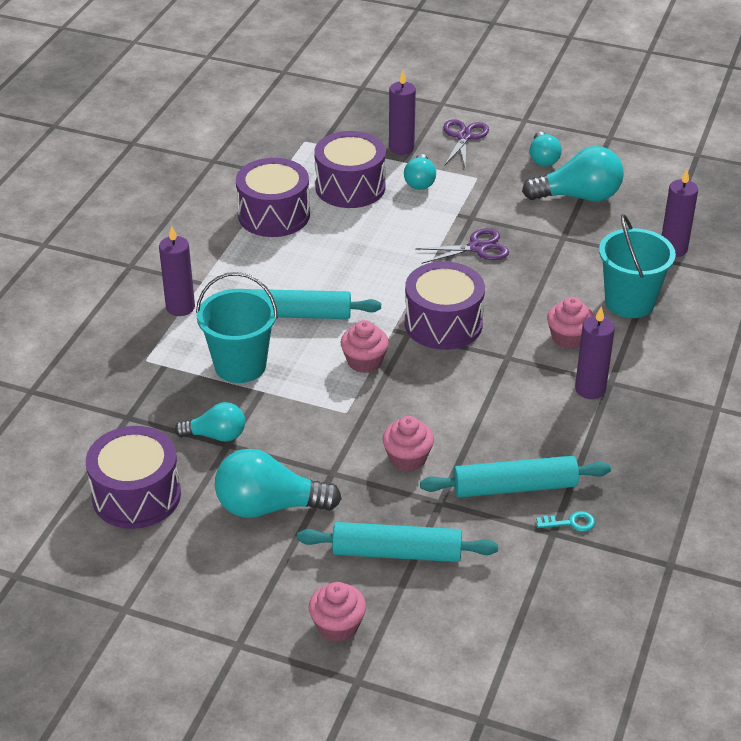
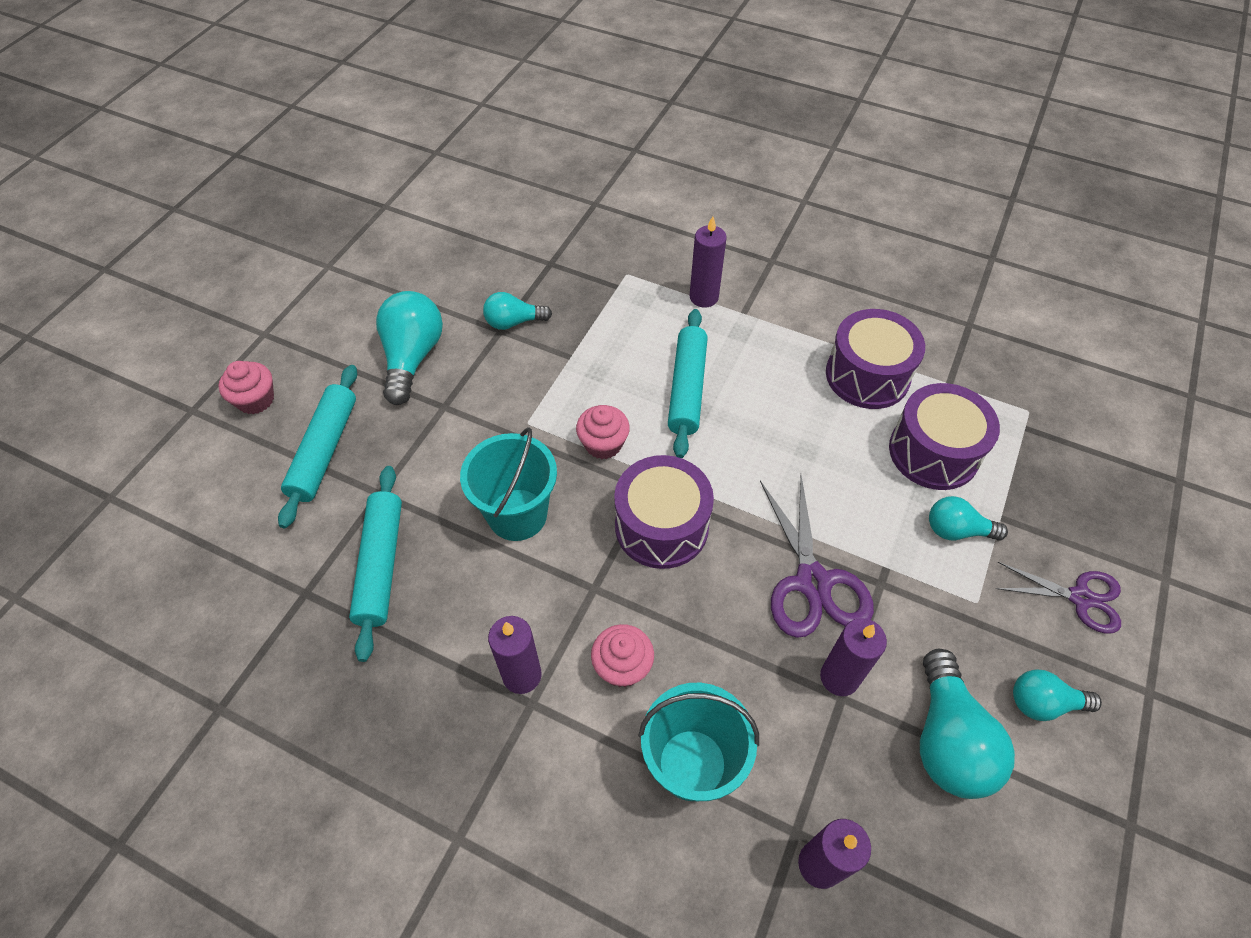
camera: 95 degrees right, 15 degrees up
purple drum [86,426,181,529] -> none
turquoise light bulb [175,402,245,441] -> turquoise light bulb turned 75 degrees clockwise [483,292,552,330]
turquoise bucket [196,272,278,383] -> turquoise bucket moved to [460,427,557,541]
pink cupcake [382,416,434,472] -> none
purple candle [389,71,416,155] -> purple candle moved to [820,618,887,696]
purple scissors [415,228,509,264] -> purple scissors [760,475,874,638], size x1.52
turquoise key [536,511,595,532] -> none

